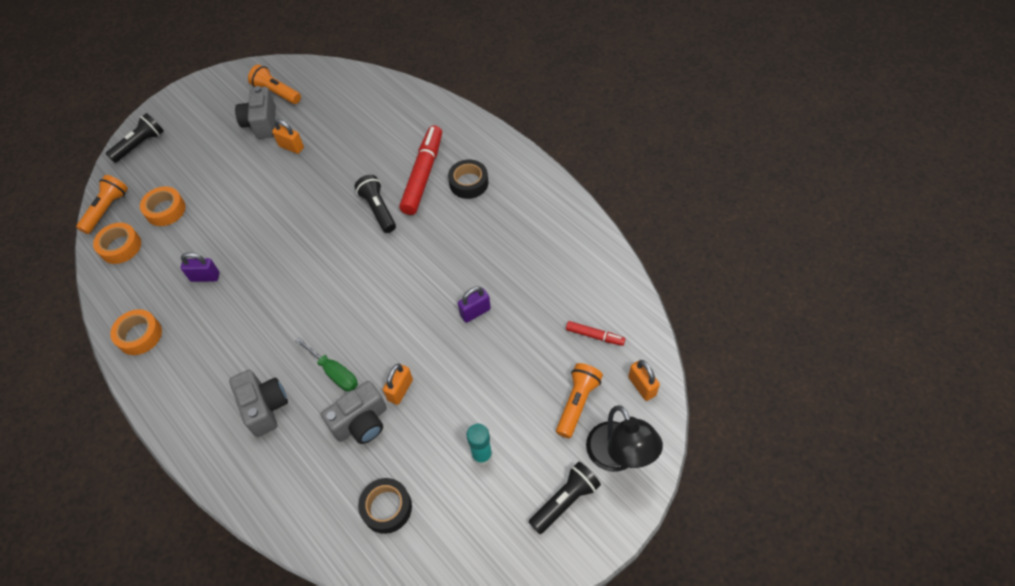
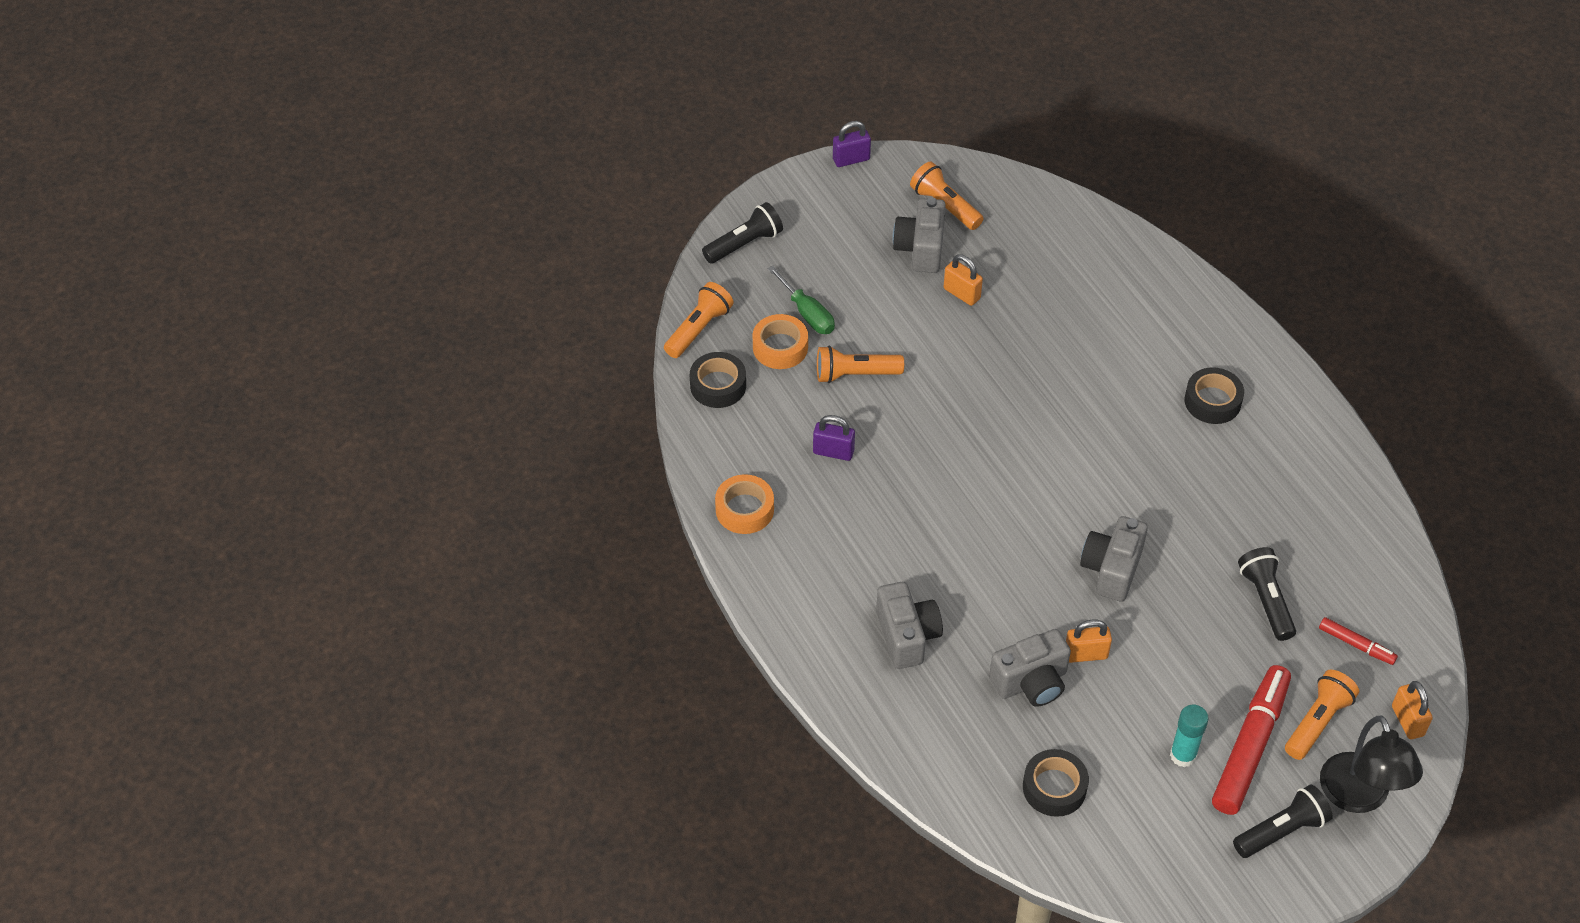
camera: 10 degrees right, 5 degrees down
orange tape [93,223,141,264] -> black tape [690,352,746,408]
green screwdriver [295,337,358,392] -> green screwdriver moved to [768,265,835,334]
black flashlight [354,175,396,233] -> black flashlight moved to [1238,547,1296,641]
orange padlock [383,364,413,405] -> orange padlock turned 45 degrees clockwise [1066,620,1112,663]
red marker [399,125,442,215] -> red marker moved to [1212,665,1291,815]
purple padlock [458,286,491,323] -> purple padlock moved to [833,121,871,167]
none -> orange flashlight [817,346,904,383]
none -> grey camera [1080,516,1148,602]

